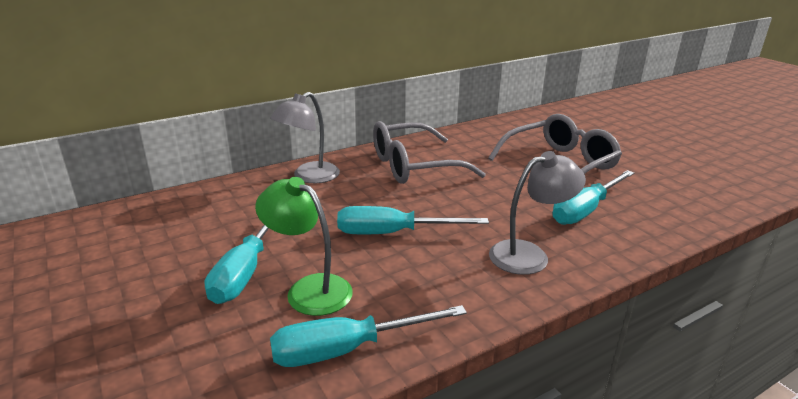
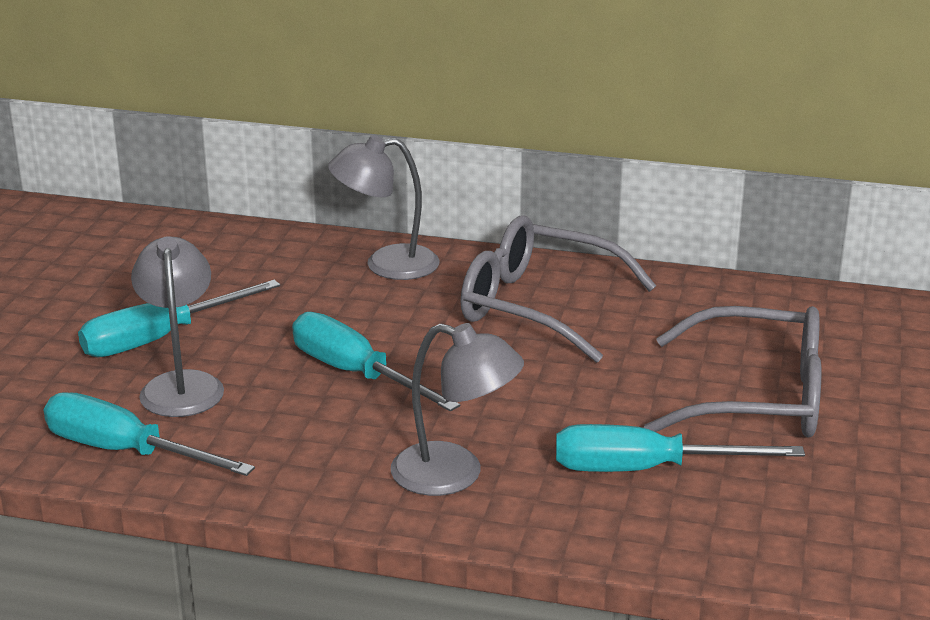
camera: 45 degrees right, 0 degrees up
green lamp [255,177,353,316] -> grey lamp [131,236,224,417]

